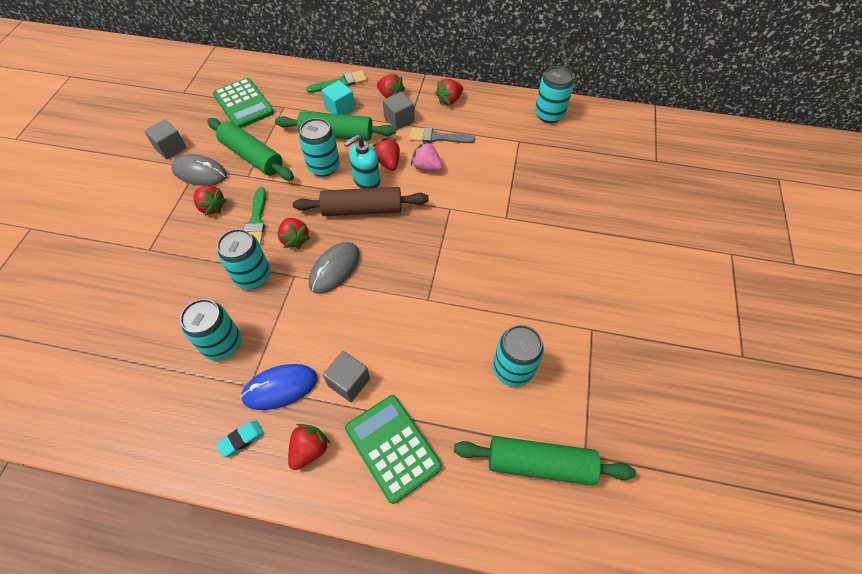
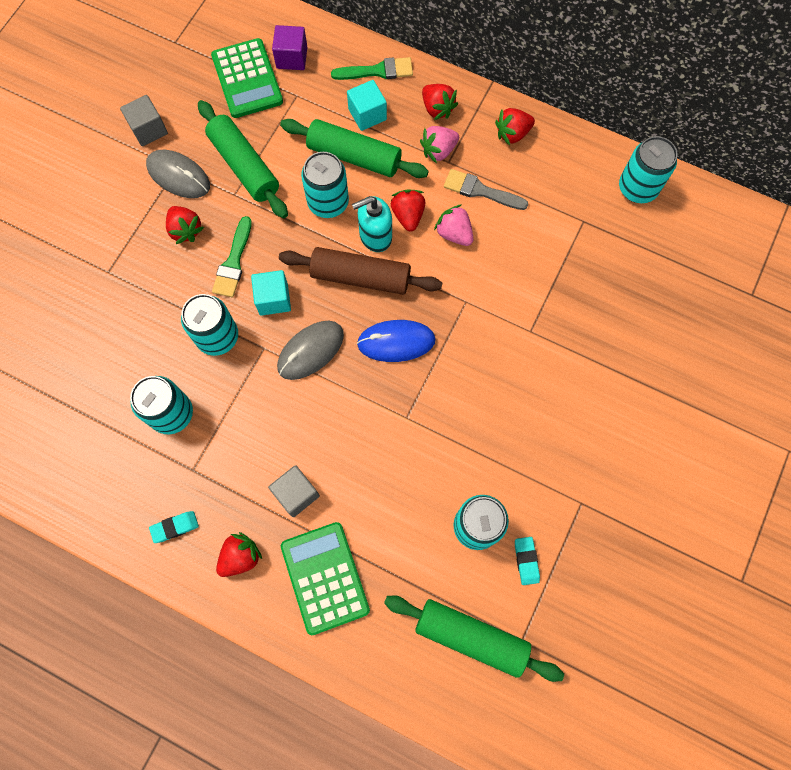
camera: 15 degrees right, 15 degrees up
blue mouse [240,364,317,410] -> blue mouse moved to [357,320,436,362]
red strawberry [278,218,310,249] -> turquoise cube [251,270,291,316]
grey cube [383,92,415,130] -> pink strawberry [420,126,459,163]
none -> purple cube [272,25,307,70]
none -> turquoise eraser [515,537,540,585]

